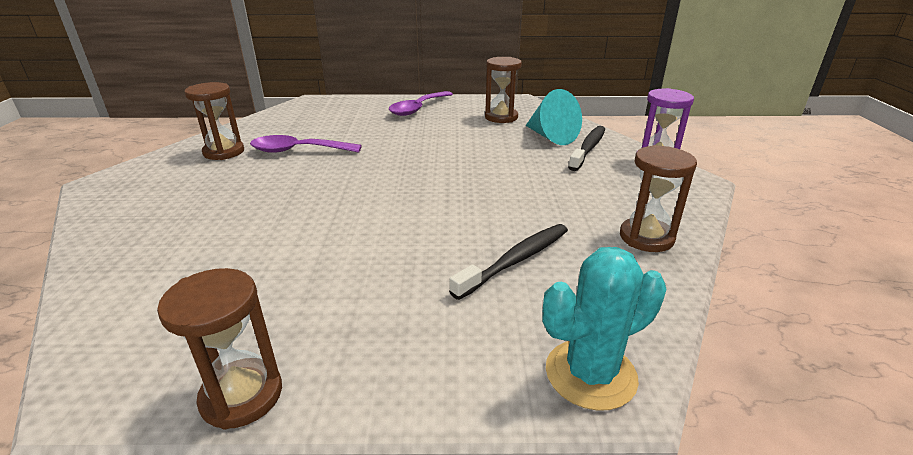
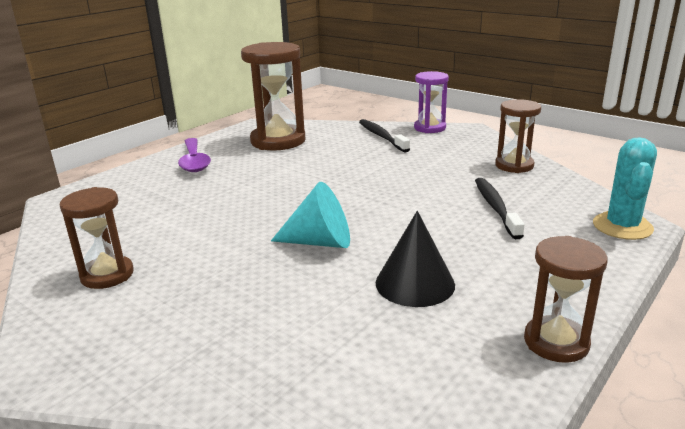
camera: 50 degrees left, 5 degrees down
purple spoon [250,135,362,153] -> none
brown hourglass [485,57,522,123] -> brown hourglass [241,42,305,151], size x1.67
turquoise cone [526,89,582,145] -> turquoise cone moved to [271,182,350,248]
none -> black cone [376,211,455,307]

